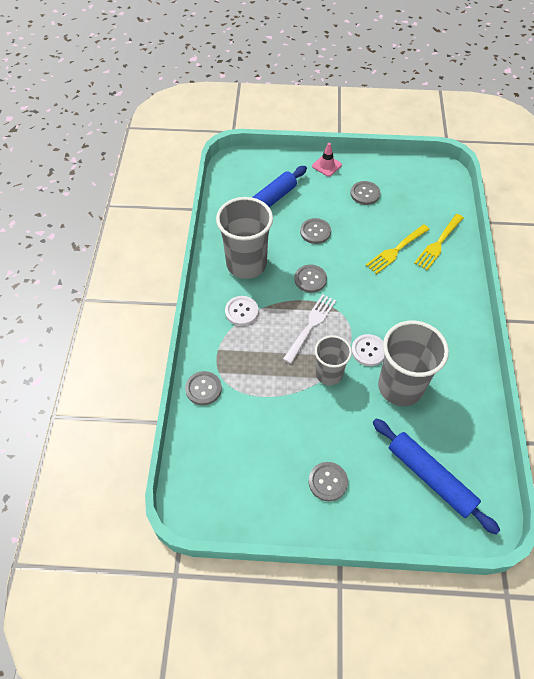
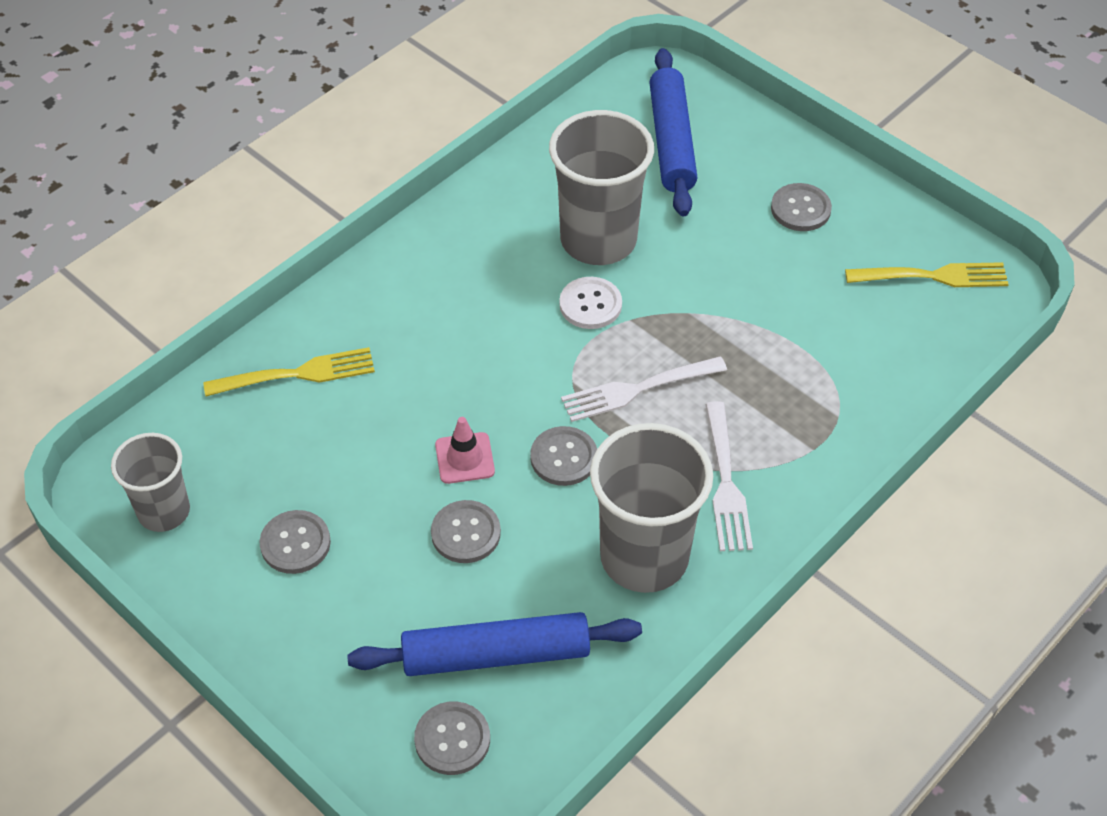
camera: 140 degrees left, 5 degrees down
grey button [185,371,222,405] -> grey button moved to [414,701,490,775]
white button [225,296,259,326] -> white fork [705,401,753,551]
pink traffic cone [312,143,342,177] -> pink traffic cone moved to [435,417,495,484]
grey cup [315,335,352,385] -> grey cup moved to [111,433,190,532]
yellow fork [366,224,430,274] -> yellow fork moved to [845,262,1009,287]

